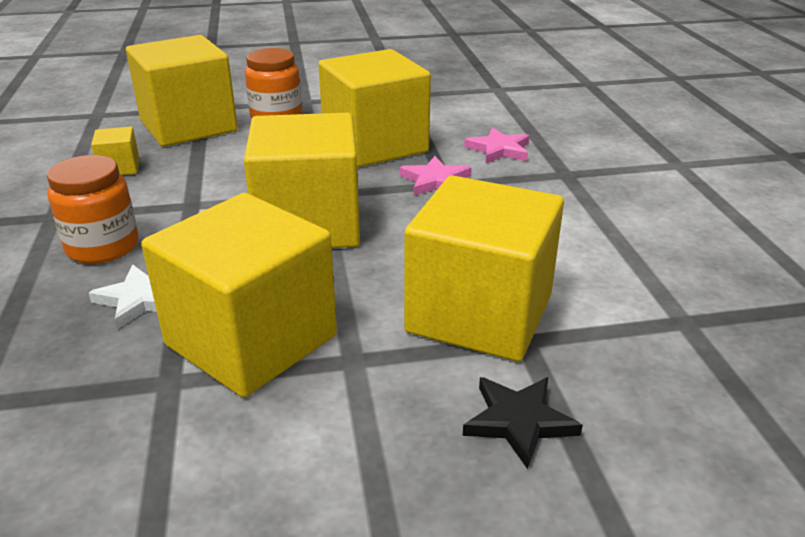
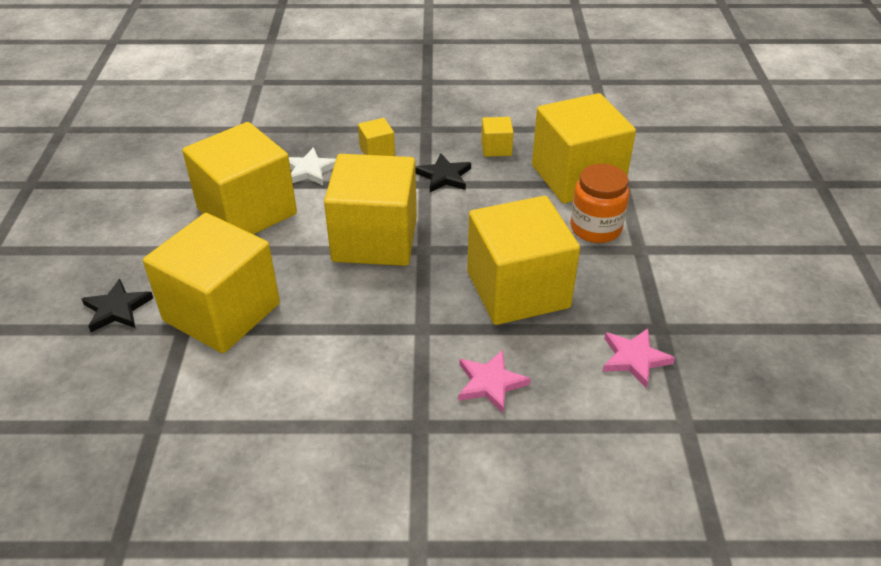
camera: 100 degrees right, 10 degrees up
orange jar [47,155,138,264] -> yellow cube [358,118,395,156]
pink star [399,156,472,196] -> pink star moved to [603,328,675,388]
none -> black star [415,153,471,192]

